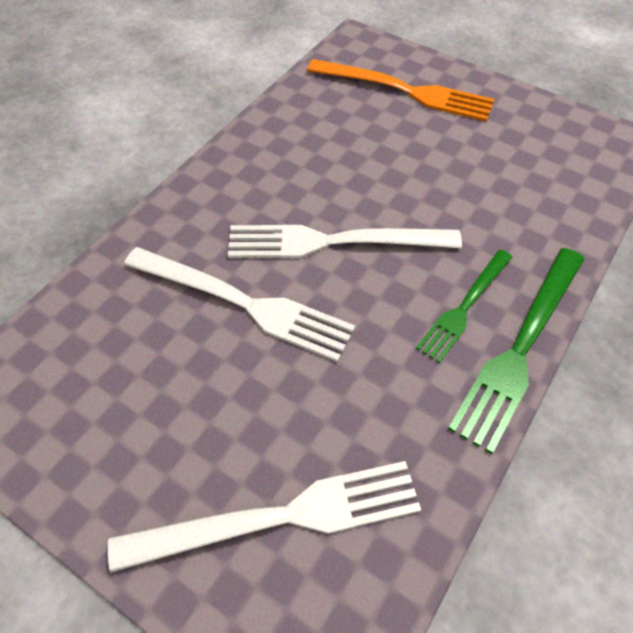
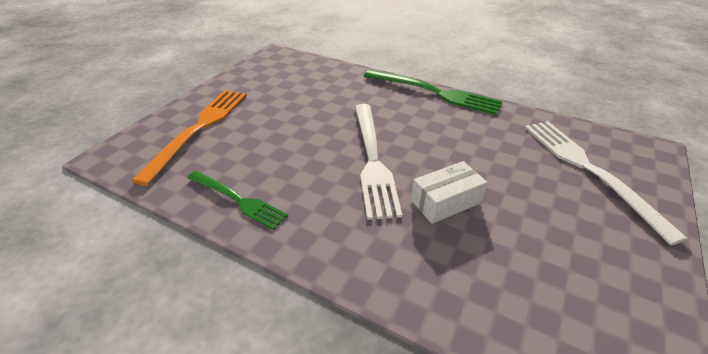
camera: 95 degrees left, 15 degrees down
white fork [124,247,356,362] -> white box [411,161,488,224]
green fork [416,249,512,363] -> green fork moved to [187,171,288,230]

